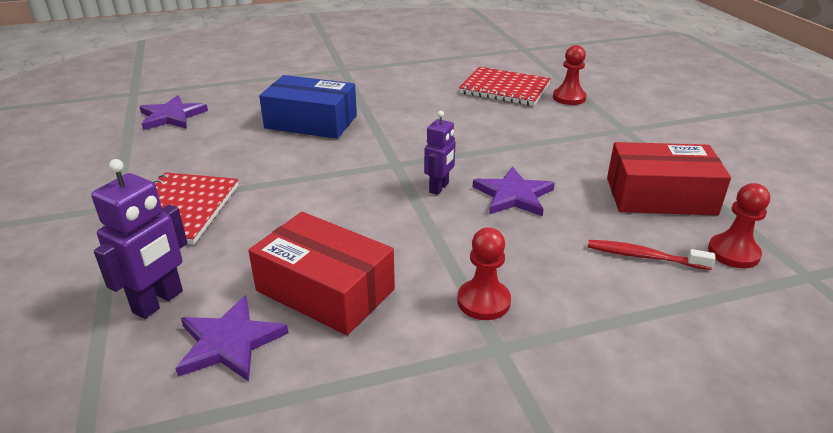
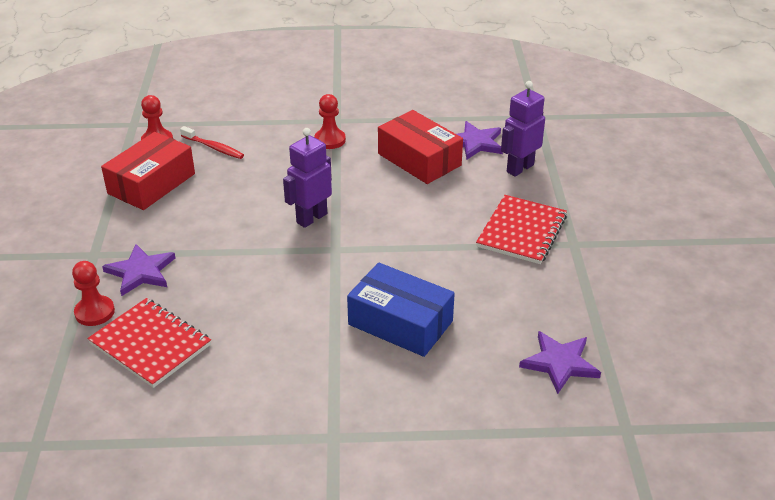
camera: 165 degrees left, 5 degrees up
purple robot [424,111,456,195] -> purple robot [283,128,332,228], size x1.52
purple star [473,166,555,216] -> purple star moved to [102,244,175,296]
red box [607,142,731,215] -> red box turned 75 degrees counterclockwise [101,132,195,210]

